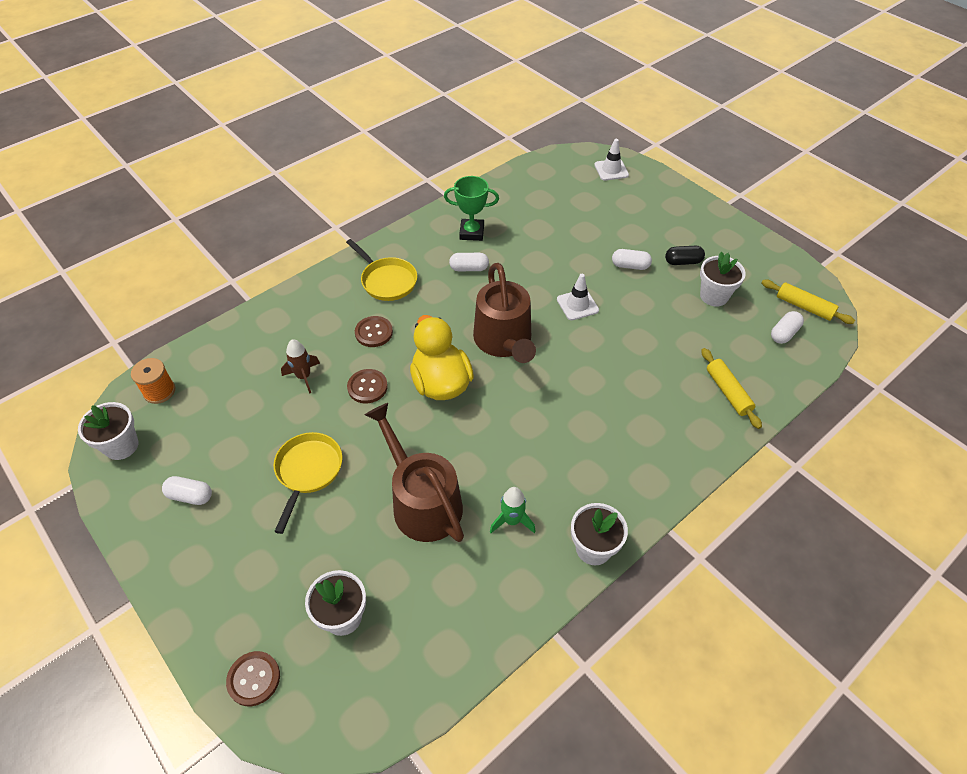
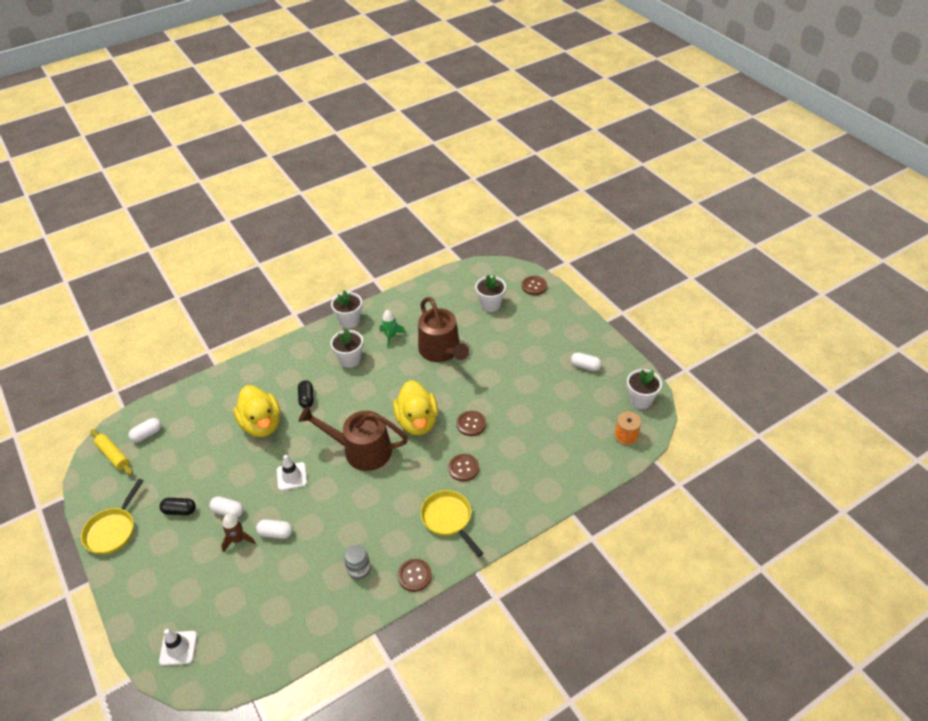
camera: 170 degrees left, 5 degrees down
yellow pan [274,432,342,534] -> yellow pan moved to [81,479,144,555]
brown rocket [281,339,320,394] -> brown rocket moved to [221,514,256,553]
green trophy [444,176,499,241] -> grey jar [344,545,371,580]
white capsule [449,253,489,271] -> white capsule moved to [256,519,293,539]
brown watering can [473,263,536,363] -> brown watering can turned 75 degrees counterclockwise [299,406,408,471]
white flower pot [700,252,746,306] -> white flower pot moved to [331,329,363,368]
yellow rolling pin [701,348,762,429] -> none
none -> yellow duck [234,385,280,437]
none -> black capsule [298,380,314,408]
none -> brown button [398,559,432,592]

